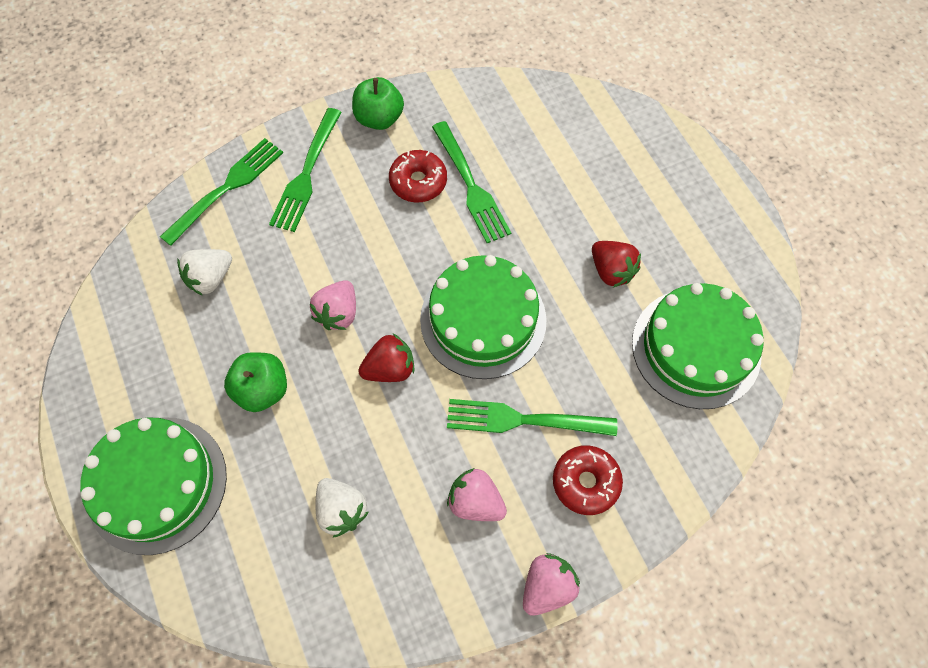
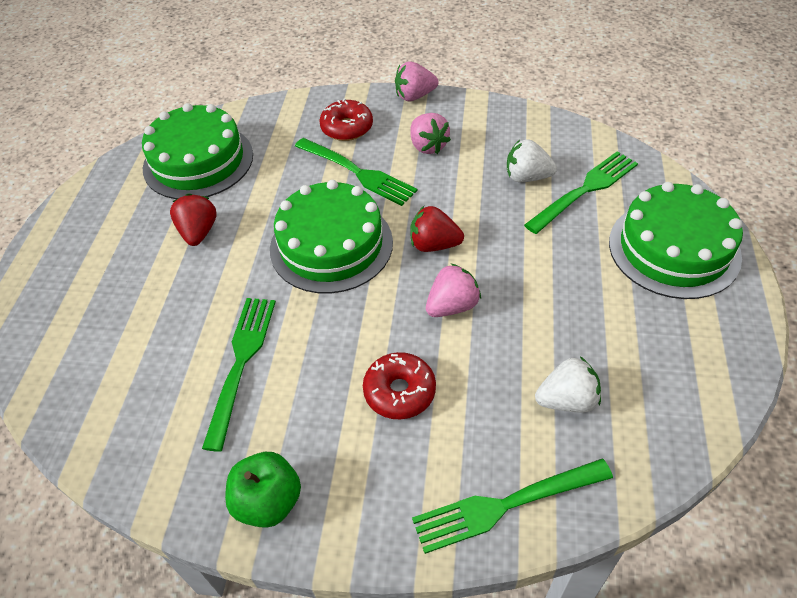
camera: 145 degrees left, 15 degrees down
green apple [224,352,287,412] -> none
green fork [269,108,342,232] -> green fork moved to [524,151,638,234]
white strawberry [315,478,369,538] -> white strawberry turned 75 degrees counterclockwise [507,139,557,182]
red donut [389,150,447,202] -> red donut moved to [363,352,436,420]

